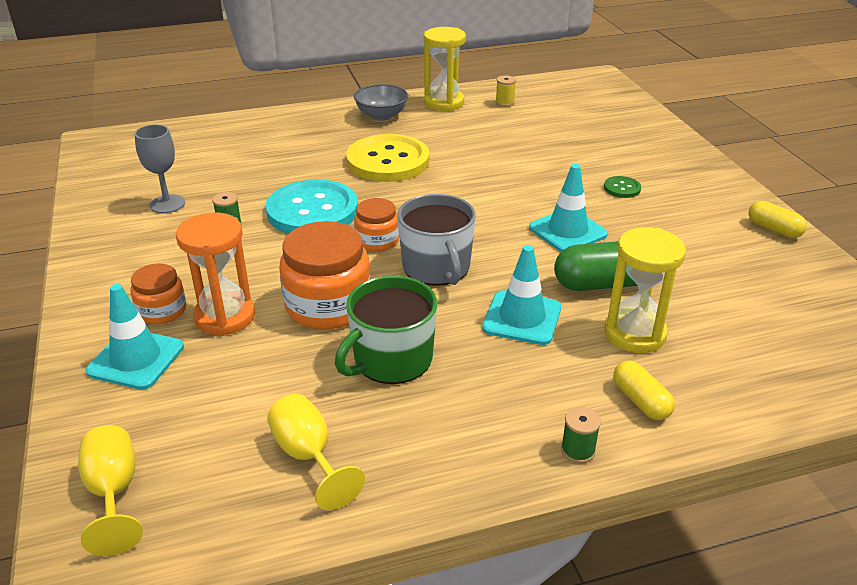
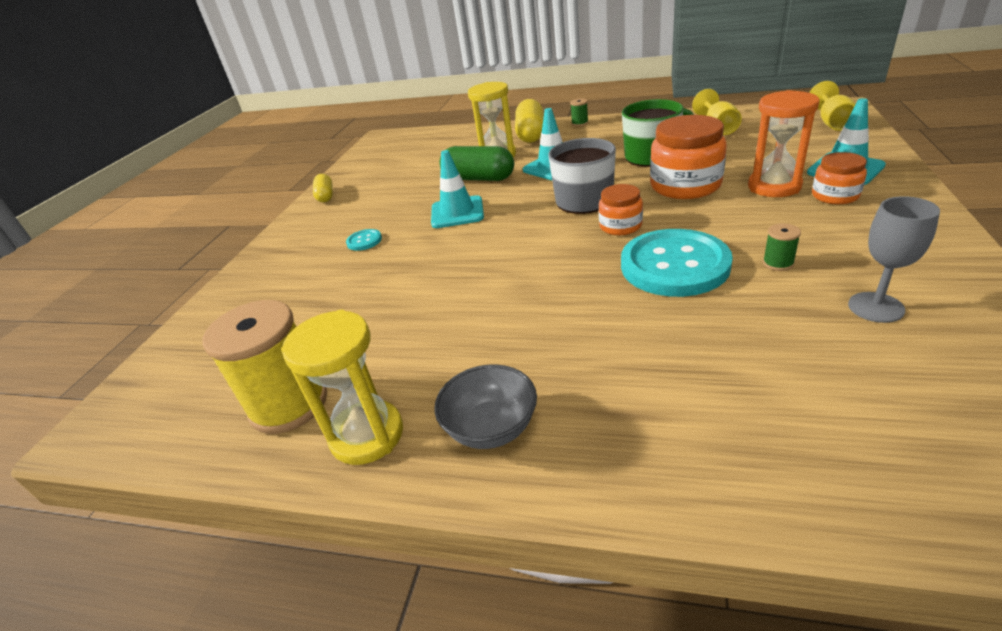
camera: 145 degrees left, 0 degrees up
yellow button [346,134,429,182] -> none
yellow spool [495,75,516,107] -> yellow spool [203,300,327,434], size x2.42
green button [604,176,641,198] -> turquoise button [346,229,382,251]
yellow capsule [613,360,675,420] -> yellow capsule [515,99,544,143], size x1.70

